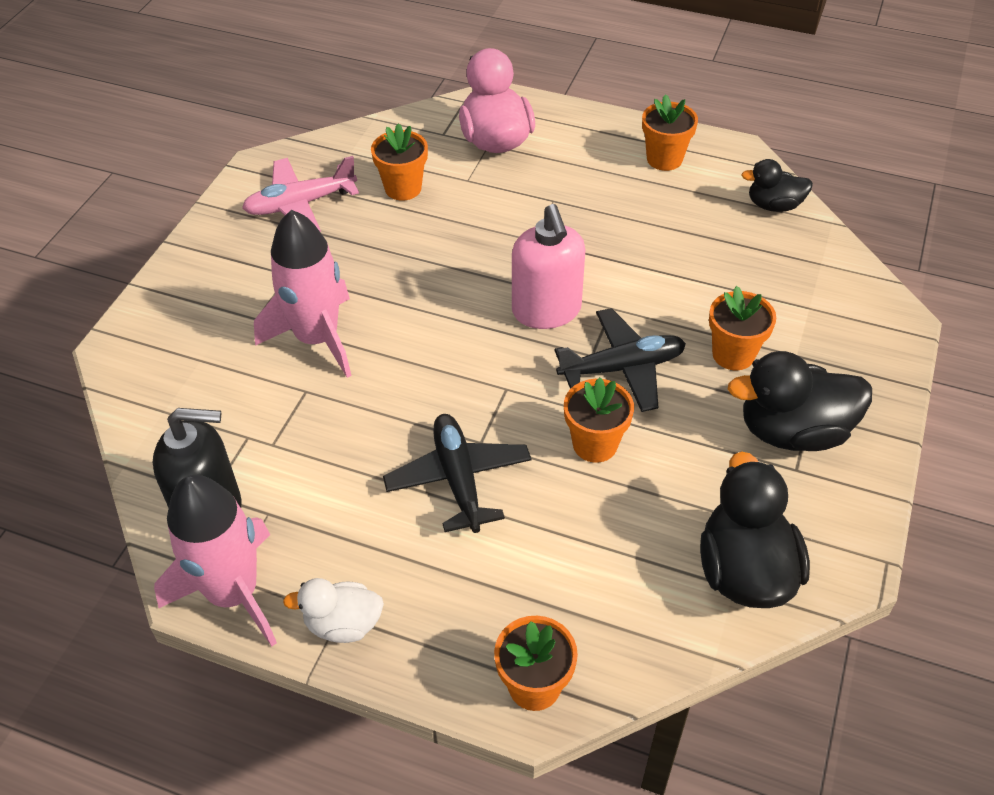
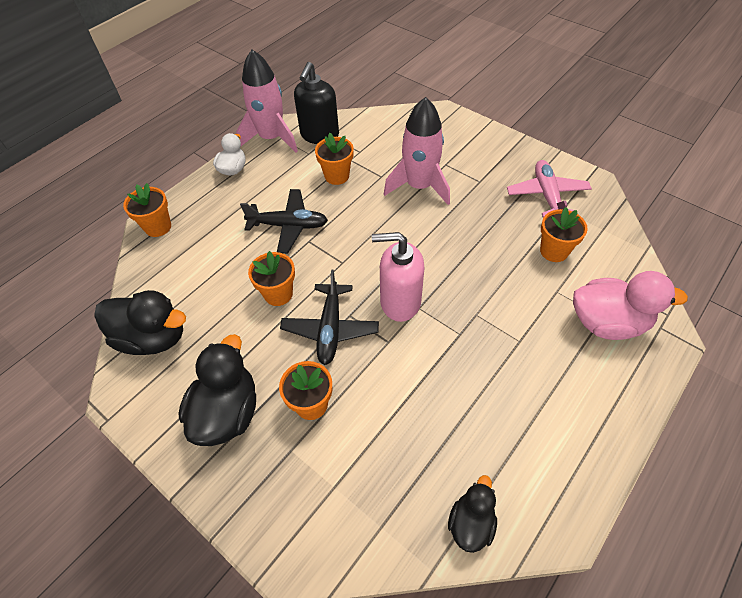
camera: 110 degrees right, 5 degrees up
orange flower pot [642,94,698,171] -> orange flower pot moved to [315,133,354,185]

